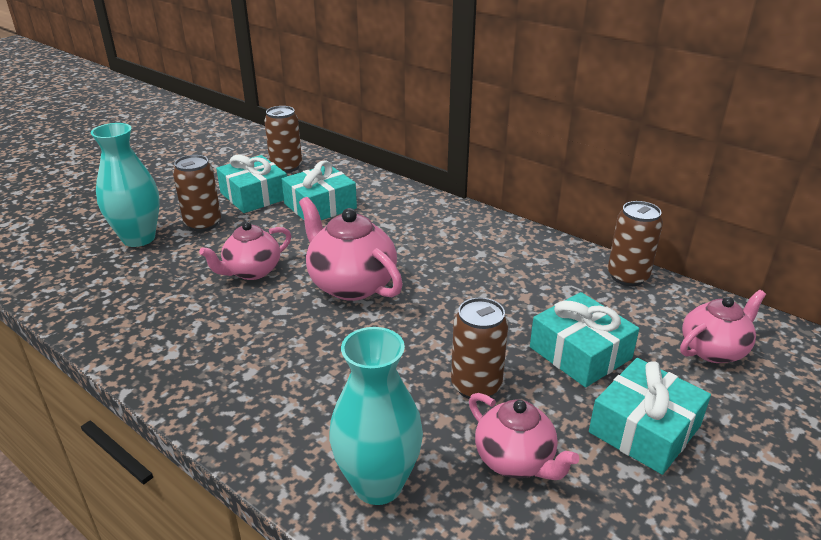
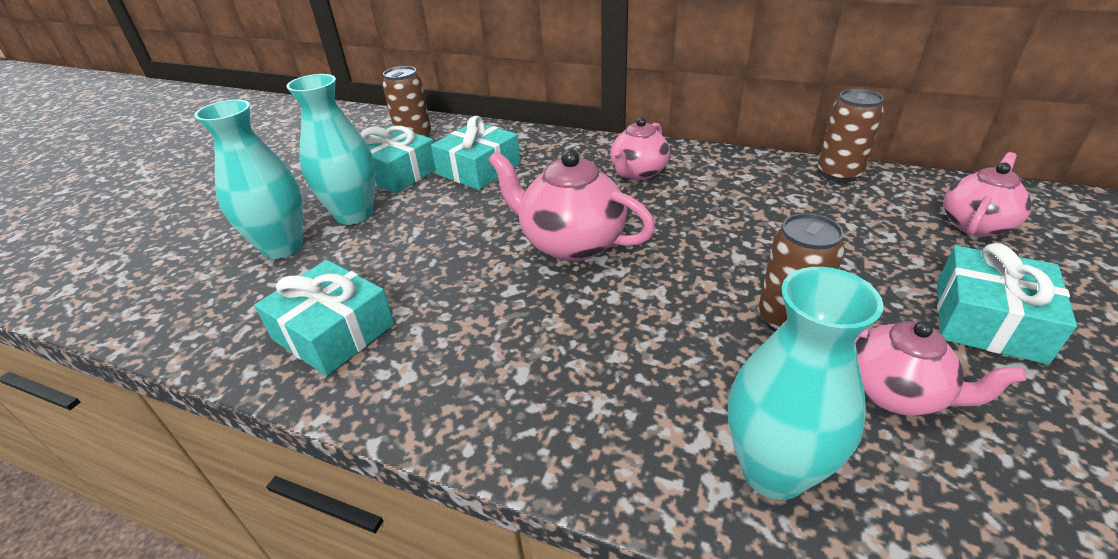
camera: 15 degrees left, 5 degrees up
brown can [173,155,221,232] -> turquoise vase [286,74,376,225]
pink teapot [199,221,291,280] -> pink teapot moved to [610,117,670,180]
turquoise gift [530,292,639,388] -> turquoise gift moved to [254,260,394,376]

